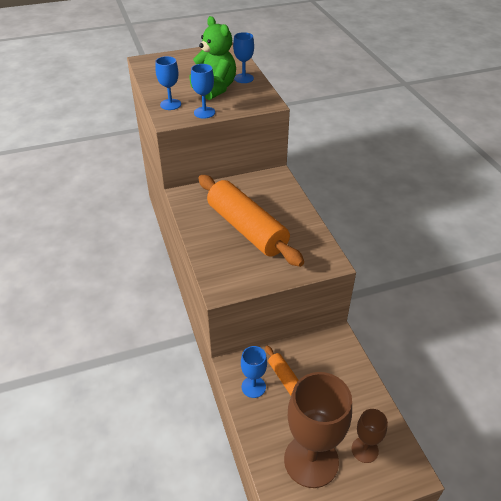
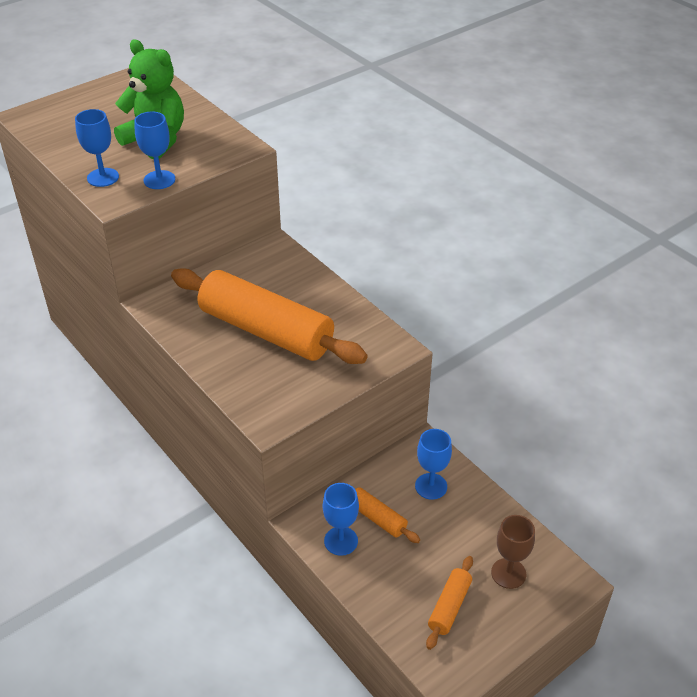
camera: 20 degrees left, 0 degrees up
blue goblet [233,32,254,83] -> blue goblet moved to [415,429,452,500]
brown goblet [284,372,352,488] -> orange rolling pin [426,556,473,650]

